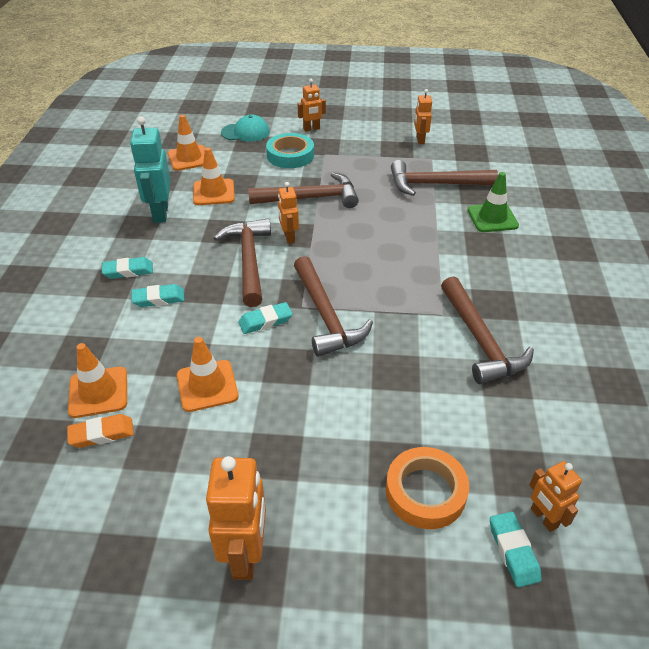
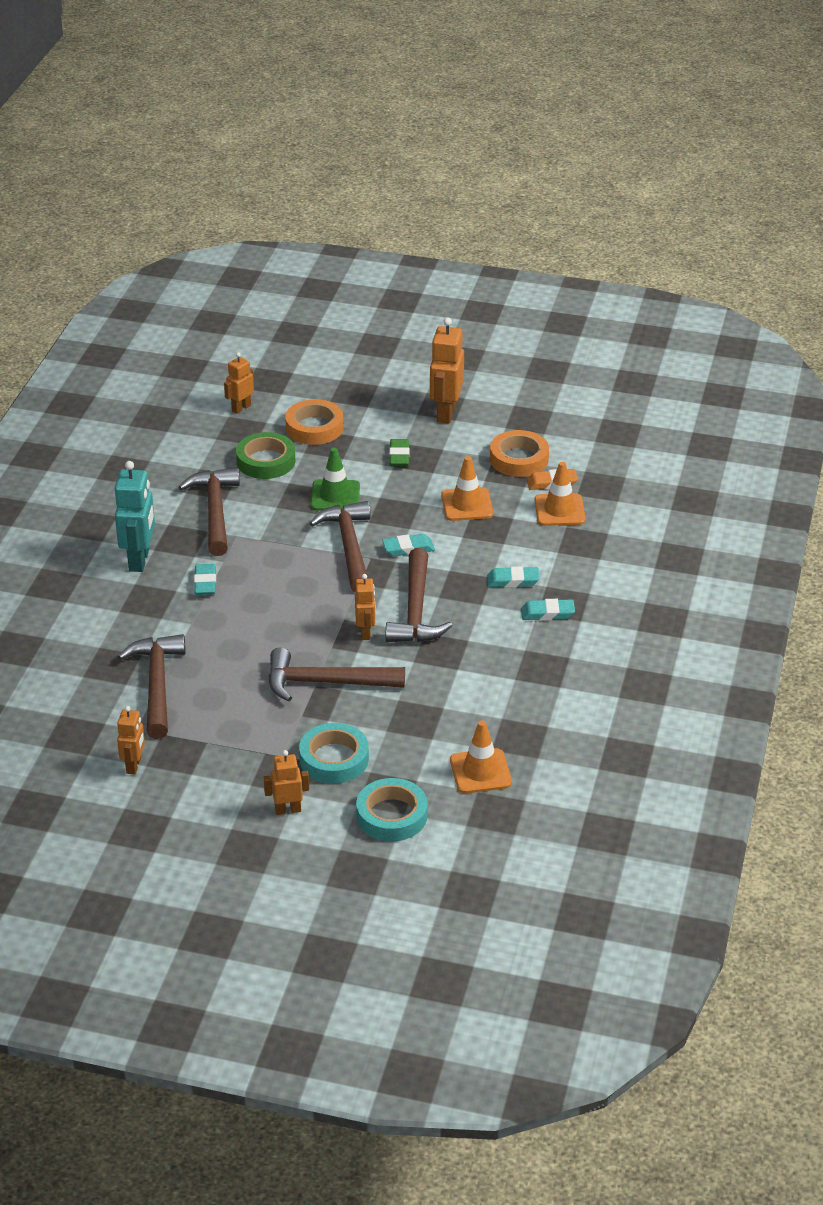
camera: 170 degrees left, 5 degrees down
turquoise robot [130,116,171,223] -> turquoise robot moved to [115,461,155,572]
orange traffic cone [193,147,235,205] -> none
turquoise cap [221,115,270,142] -> turquoise tape [356,778,428,842]
brown hammer [391,160,498,196] -> brown hammer turned 105 degrees counterclockwise [118,634,186,739]
green traffic cone [468,172,519,232] -> green traffic cone moved to [310,448,360,511]
turquoise eraser [490,512,542,587] -> turquoise eraser moved to [194,564,216,595]
orange robot [529,461,582,532] -> orange robot turned 120 degrees counterclockwise [224,352,254,414]
none -> green tape [236,432,295,479]
none -> green eraser [389,439,410,466]
none -> orange tape [490,430,549,477]

